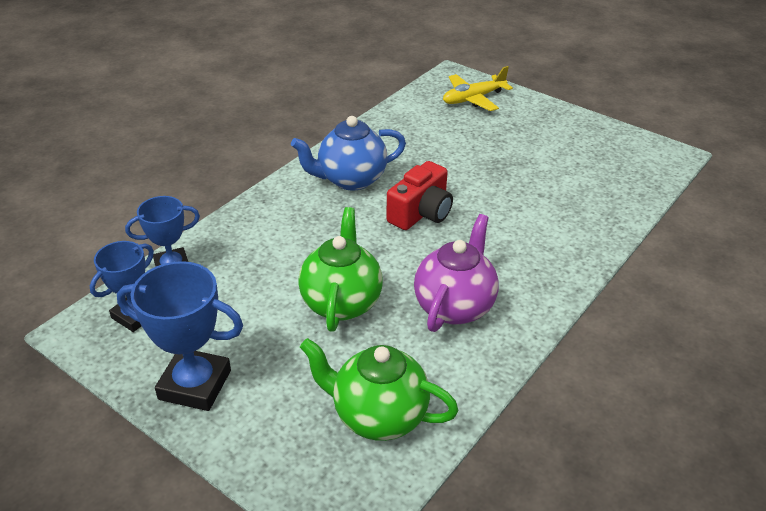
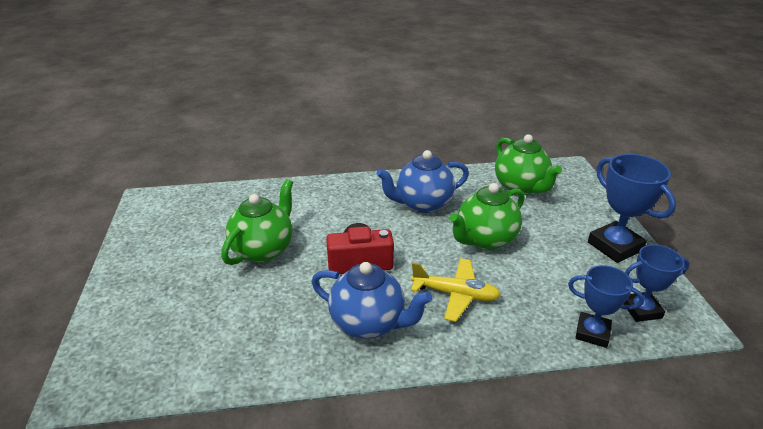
camera: 135 degrees left, 5 degrees down
purple teapot [414,214,499,332] -> blue teapot [377,150,469,213]
yellow plane [443,66,513,111] -> yellow plane moved to [411,258,501,322]
none -> green teapot [221,179,293,265]

